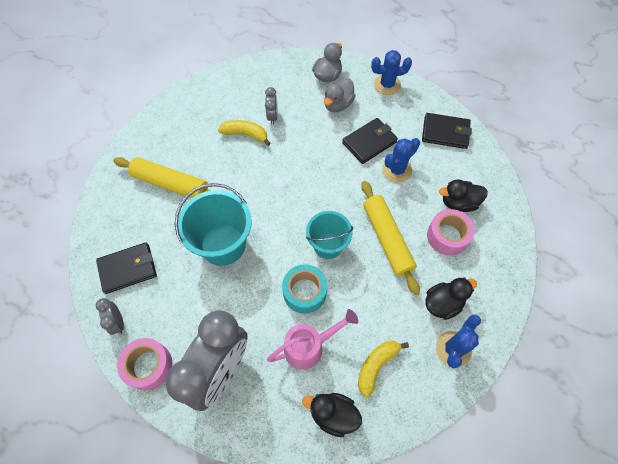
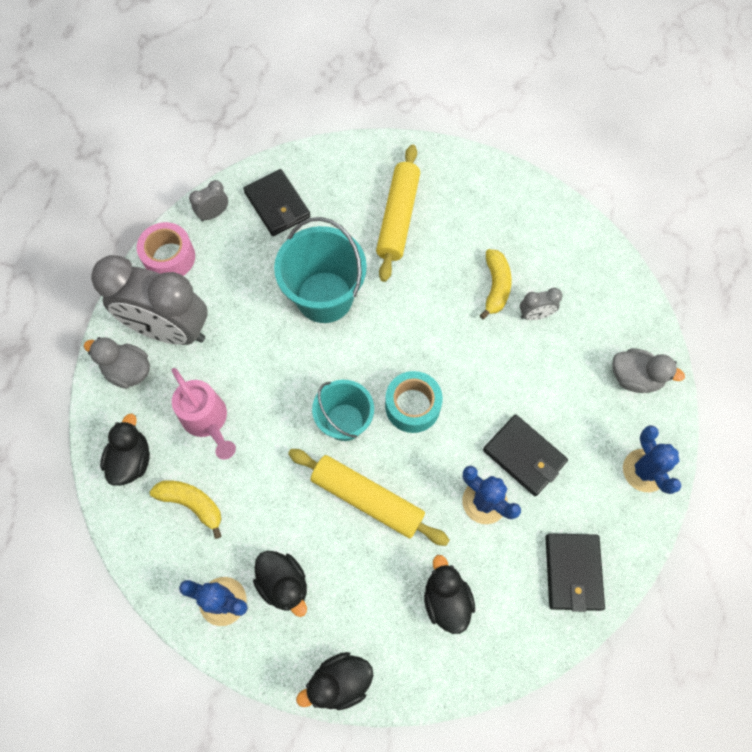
camera: 80 degrees right, 5 degrees up
turquoise tape [282,264,327,314] -> turquoise tape moved to [385,371,443,433]
grey duck [324,78,355,112] -> grey duck moved to [84,337,150,389]
yellow rolling pin [361,181,420,295] -> yellow rolling pin turned 60 degrees clockwise [288,449,449,546]
pink tape [427,209,475,256] -> none
none -> black duck [296,652,373,710]

